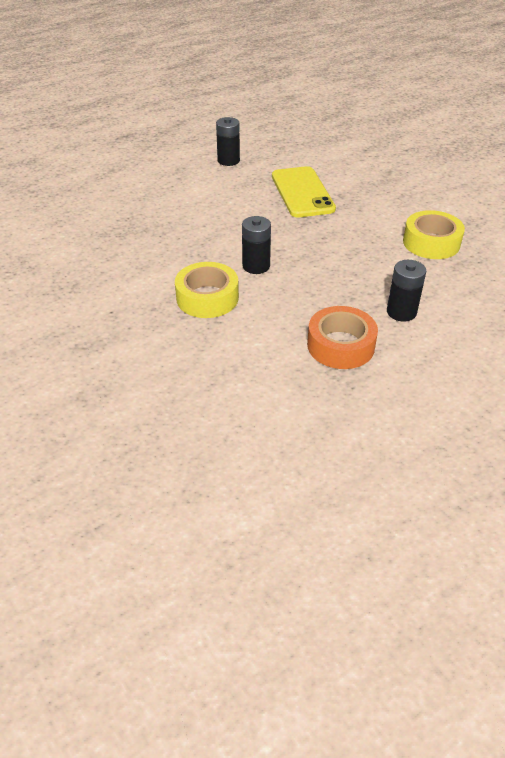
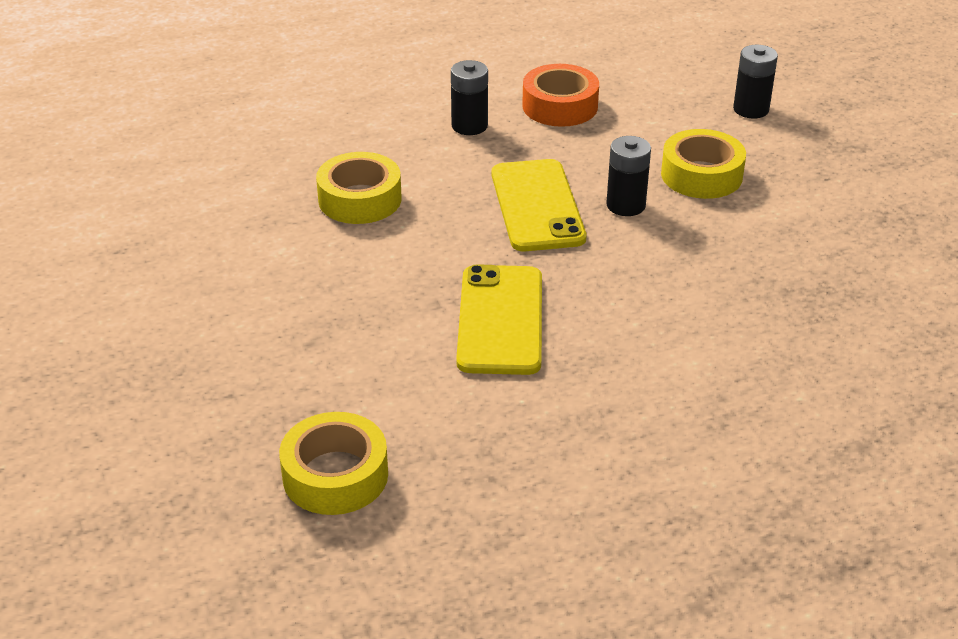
camera: 165 degrees left, 5 degrees down
black battery [216,117,240,166] -> black battery moved to [733,45,778,118]
none -> yellow tape [279,412,388,515]
none -> yellow phone [492,159,586,251]

